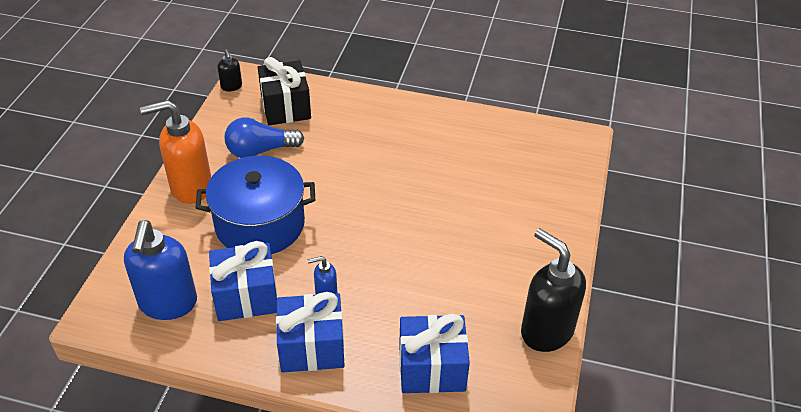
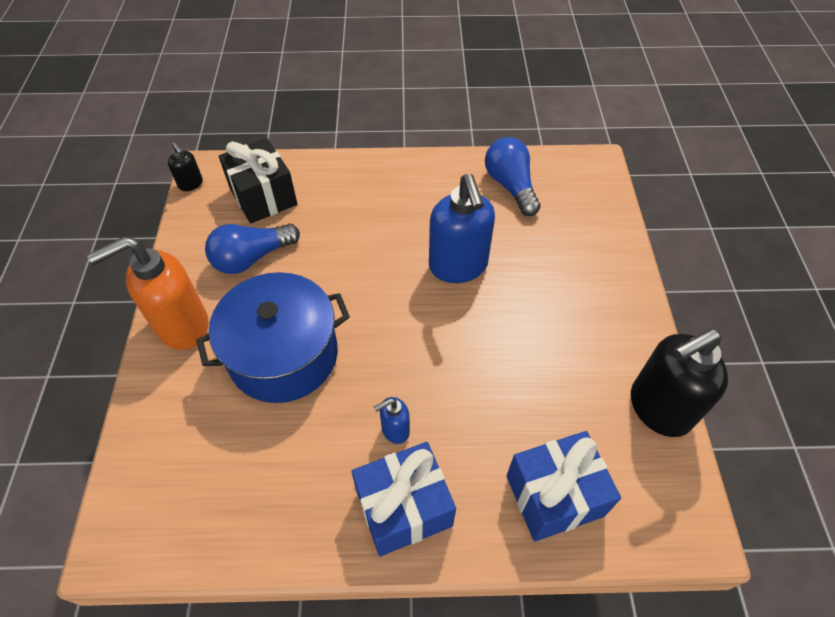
camera: 15 degrees left, 10 degrees up
blue soap dispenser [124,220,197,320] -> blue soap dispenser moved to [429,174,495,283]
blue gift [209,241,277,321] -> none
black soap dispenser [521,228,586,352] -> black soap dispenser turned 60 degrees counterclockwise [631,329,728,437]
none -> blue light bulb [485,137,541,216]

